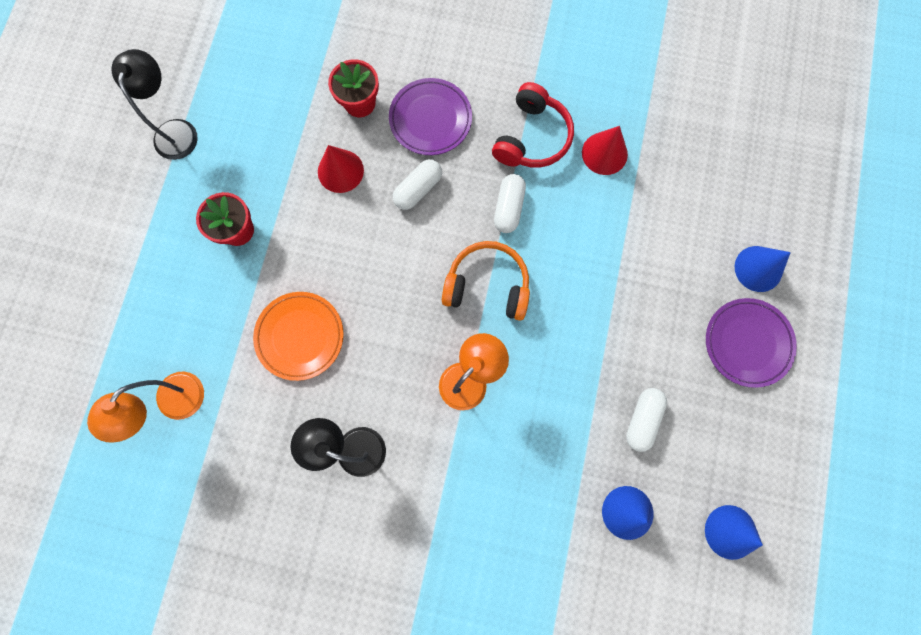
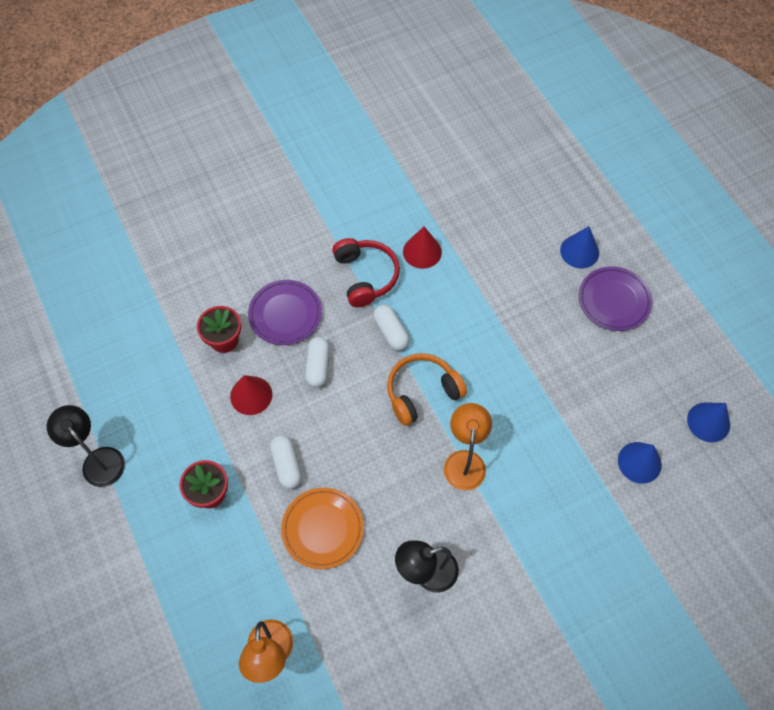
camera: 40 degrees left, 15 degrees down
white capsule [626,388,667,452] -> white capsule moved to [270,435,302,489]

